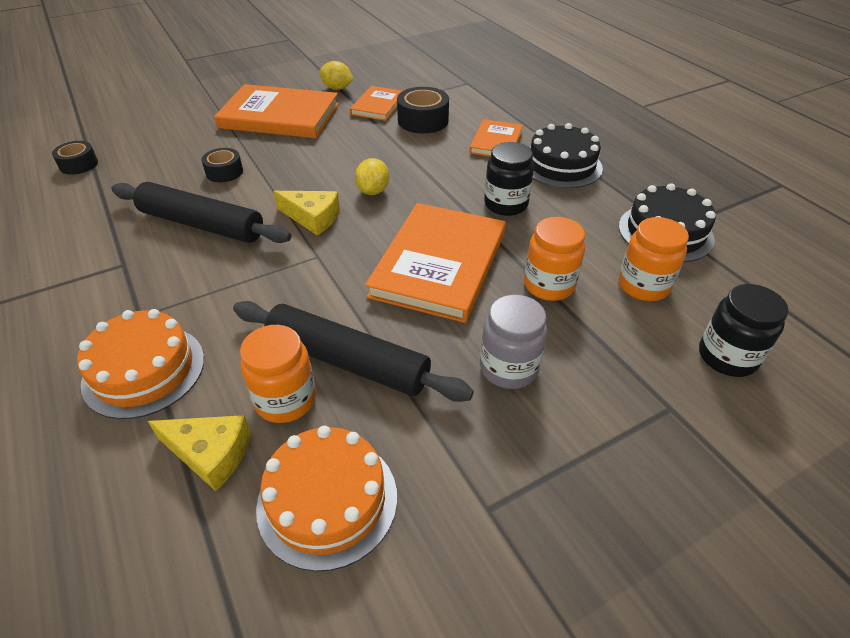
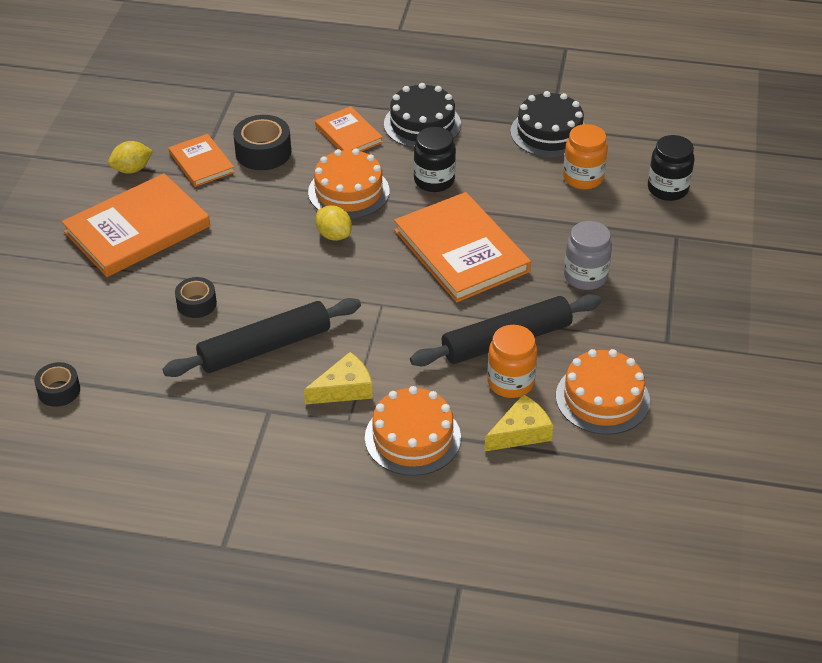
camera: 50 degrees left, 0 degrees up
yellow cheese [273,191,340,235] -> yellow cheese moved to [304,352,373,404]
orange jar [524,217,585,301] -> none
none -> orange cake [308,148,389,219]

